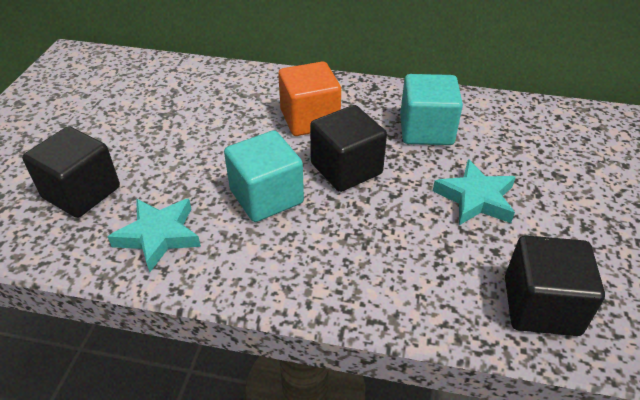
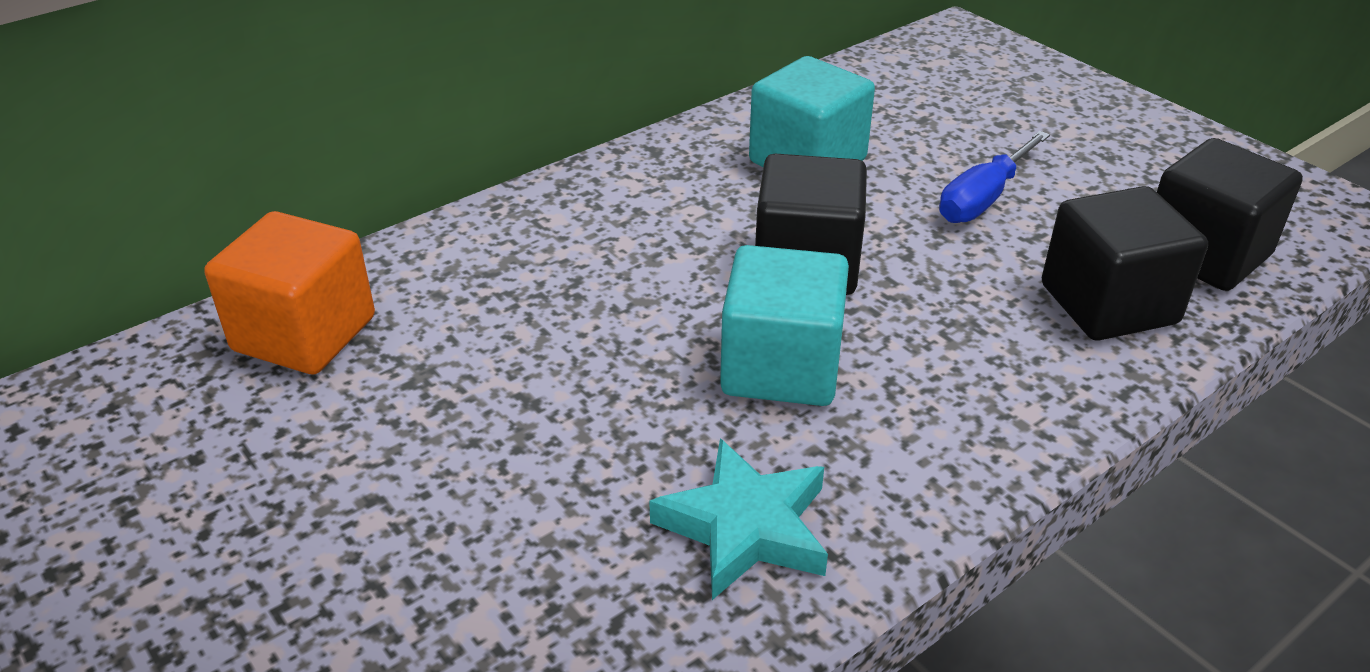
camera: 50 degrees left, 5 degrees down
black cube [22,126,120,218] -> black cube moved to [1042,186,1208,340]
orange cube [278,61,341,136] -> orange cube moved to [204,211,375,374]
turquoise star [433,159,516,225] -> blue screwdriver [939,131,1050,223]

